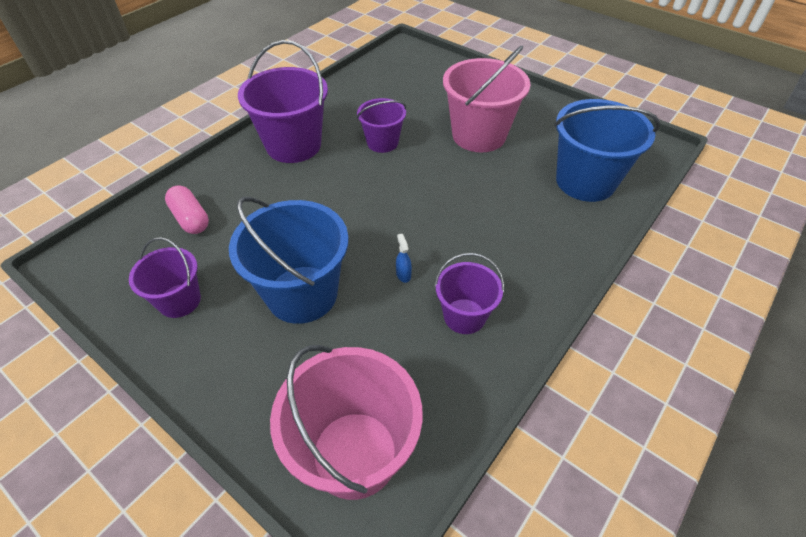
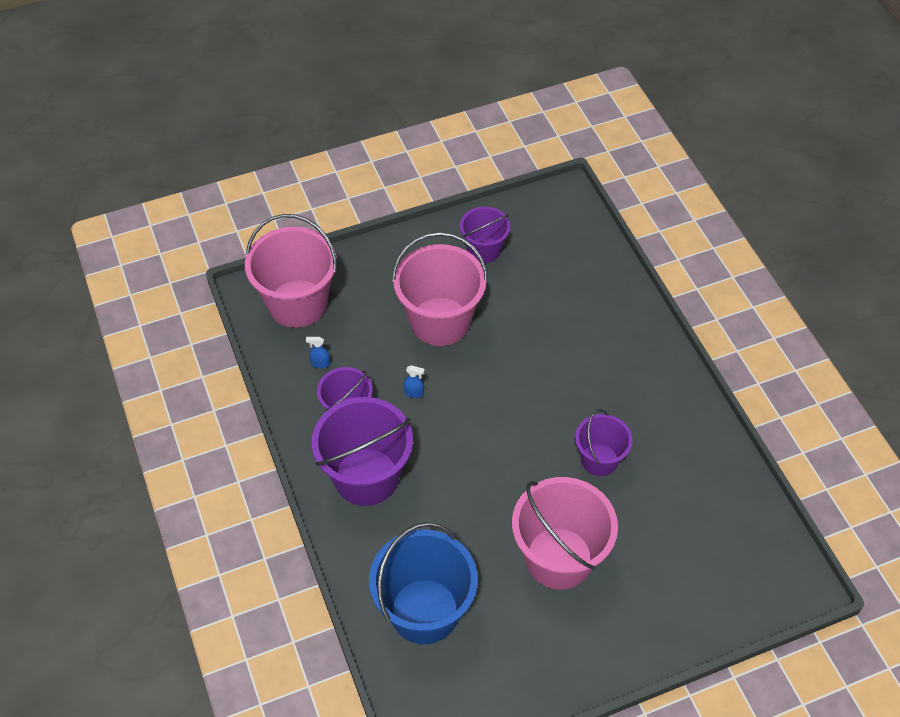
camera: 120 degrees right, 5 degrees up
pink capsule [165,186,209,234] -> none
blue bucket [229,197,349,324] -> pink bucket [392,232,488,346]
purple bucket [238,40,328,163] -> purple bucket moved to [312,397,413,506]
none -> blue spray bottle [306,337,330,369]

